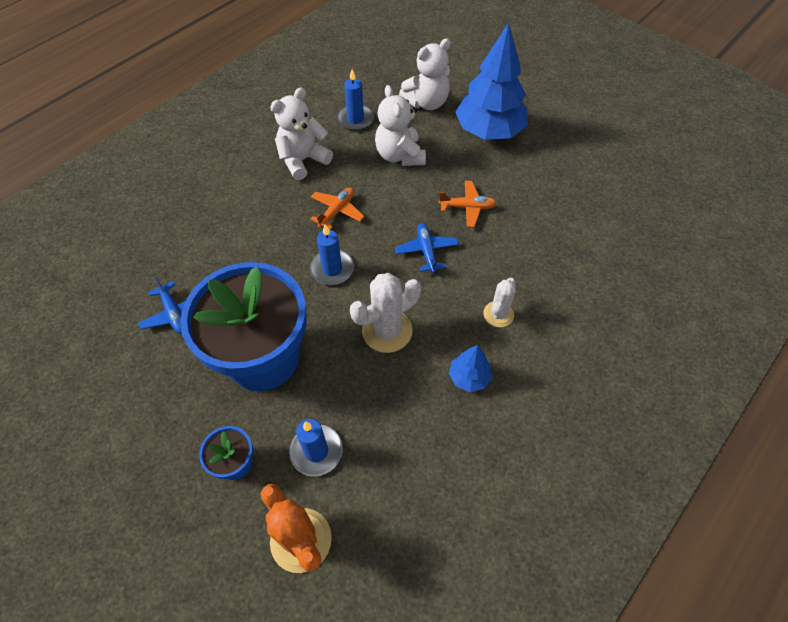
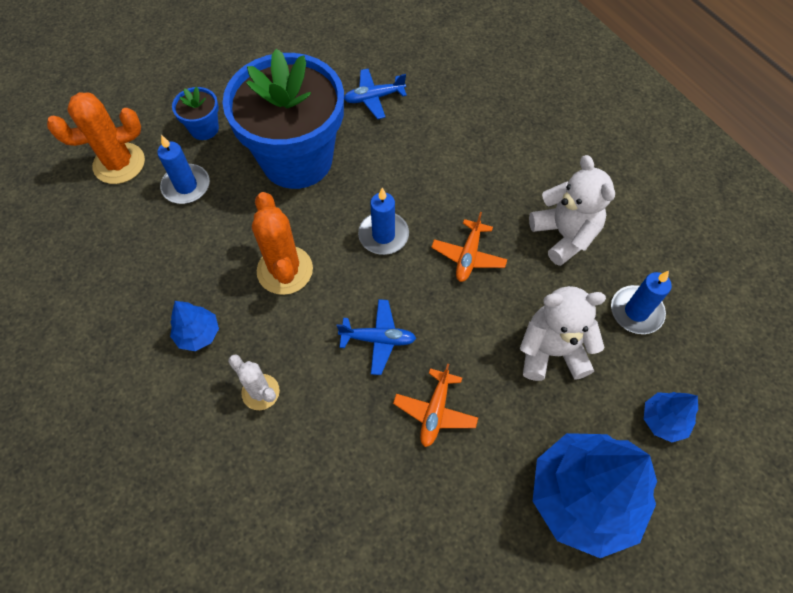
camera: 105 degrees right, 5 degrees up
orange plane [310,187,365,230] -> orange plane turned 60 degrees clockwise [431,212,507,282]
white cactus [350,273,421,353] -> orange cactus [252,192,313,295]
white teddy bear [399,38,451,110] -> blue tree [644,392,698,442]

